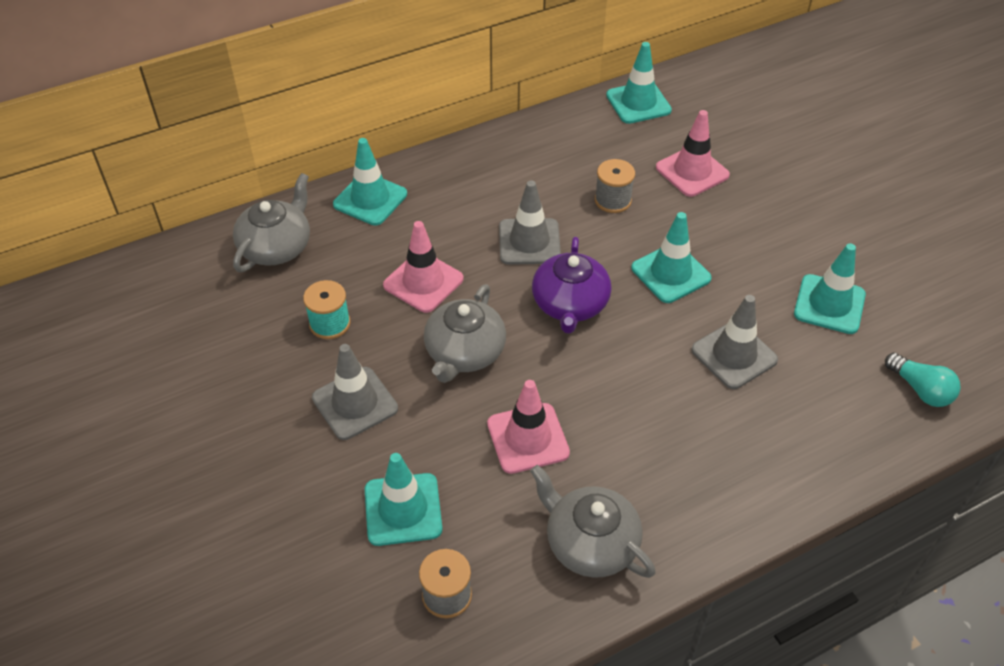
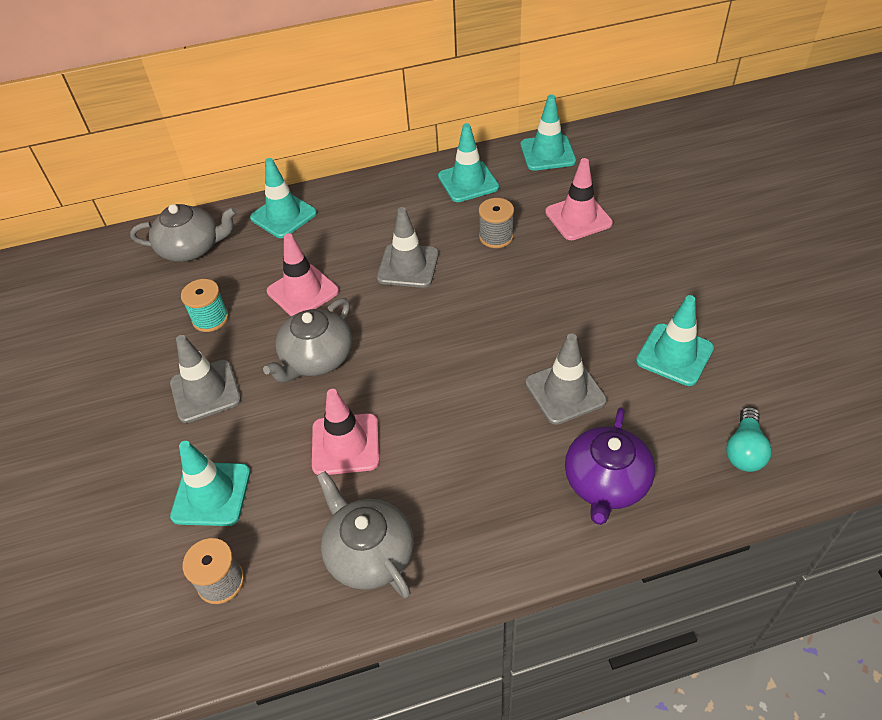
camera: 15 degrees right, 0 degrees up
grey teapot [233,173,310,272] -> grey teapot turned 45 degrees clockwise [130,204,237,262]
purple teapot [532,237,611,333] -> purple teapot moved to [565,407,655,525]
turquoise traffic cone [631,212,712,303] -> turquoise traffic cone moved to [438,123,499,202]
turquoise light bulb [885,353,961,407] -> turquoise light bulb turned 45 degrees clockwise [726,407,772,472]

